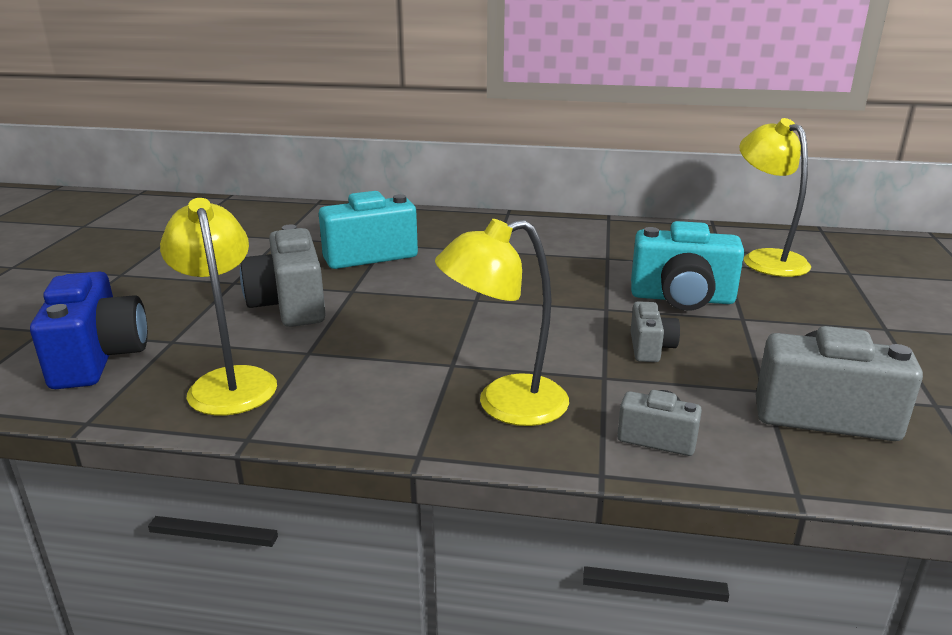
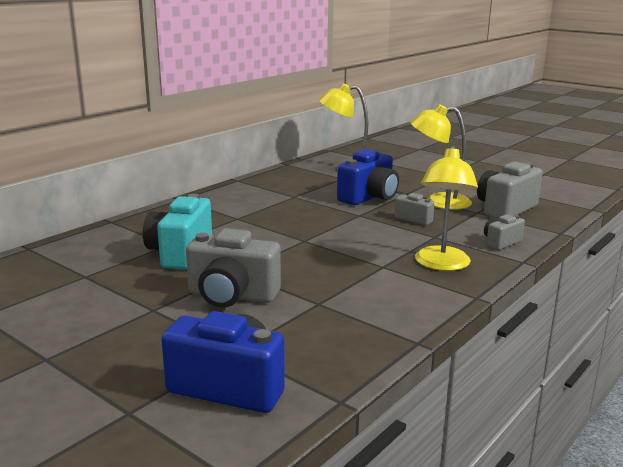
camera: 60 degrees left, 5 degrees down
yellow lamp [160,198,277,416] -> yellow lamp moved to [410,104,472,210]
turquoise camera [631,221,744,311] -> blue camera [337,149,399,205]

